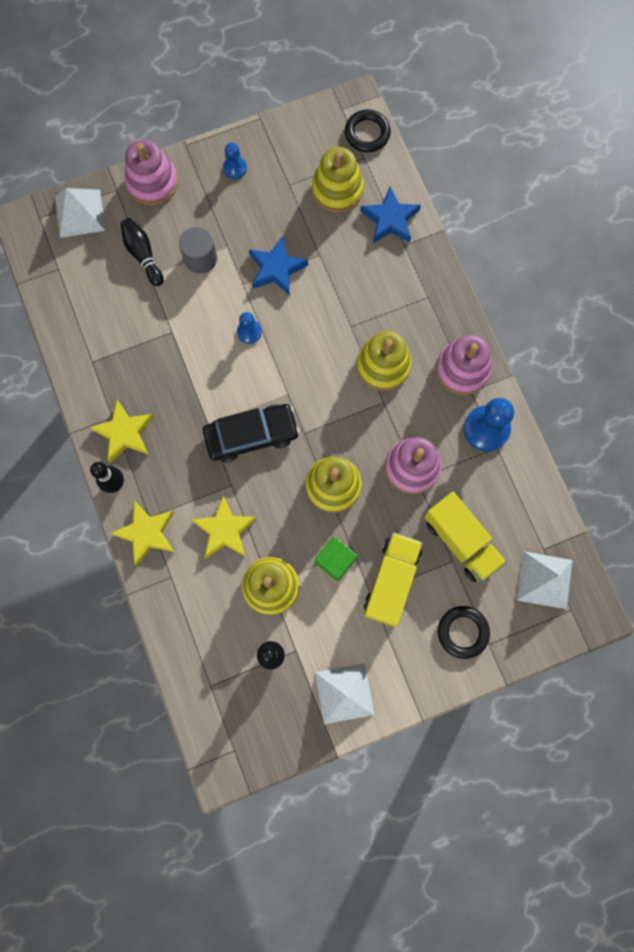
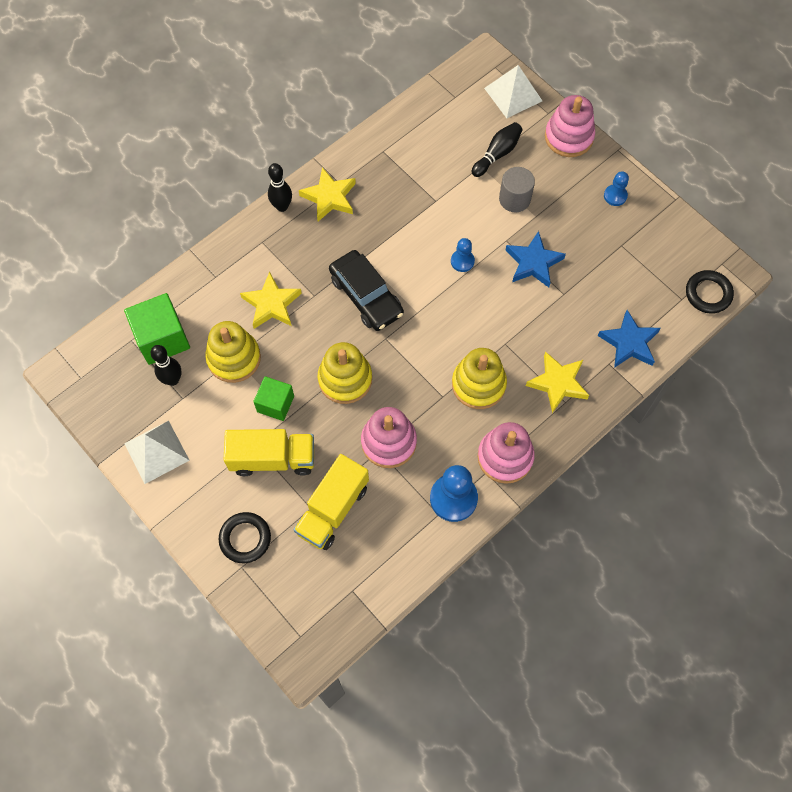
camera: 70 degrees right, 10 degrees down
yellow star [111,501,174,566] -> yellow star moved to [526,351,589,413]
yellow stacking toy [312,147,364,212] -> none
white pyramid [517,551,573,609] -> none
none -> green cube [124,293,190,365]

